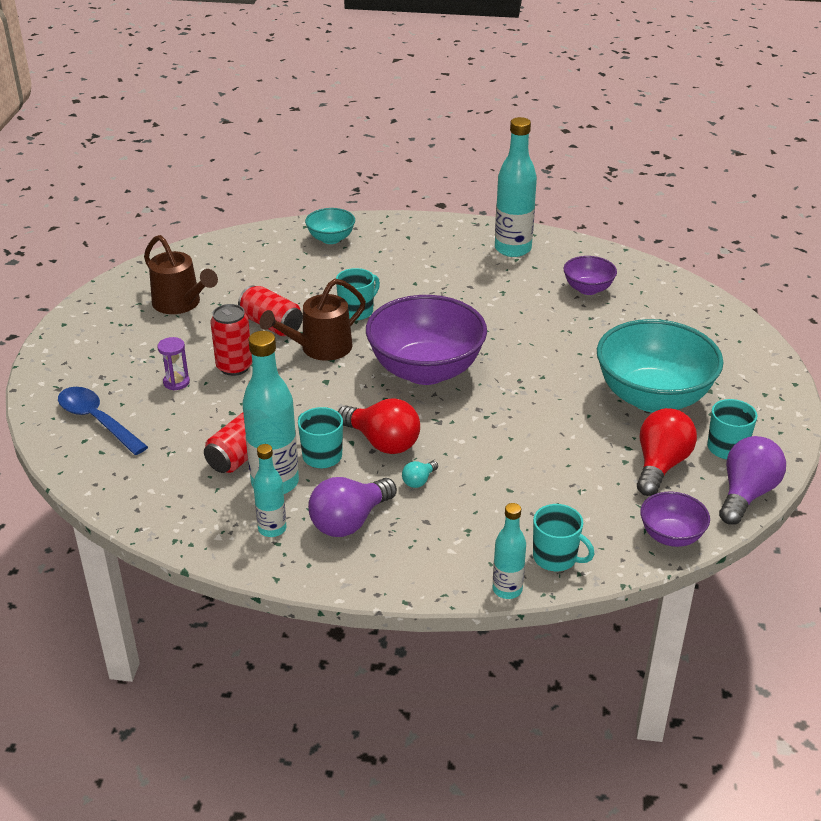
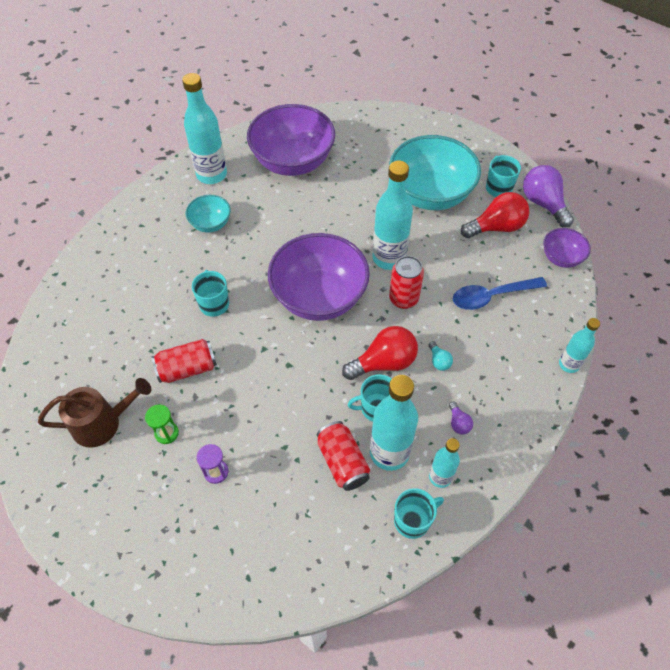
camera: 60 degrees left, 20 degrees up
blue spoon [58,387,148,455] -> blue spoon moved to [453,277,547,310]
red can [211,304,252,376] -> red can moved to [389,256,424,309]
brown watering can [260,279,366,361] -> none
turquoise bowl [305,208,355,244] -> turquoise bowl moved to [186,195,231,233]
purple light bulb [308,477,397,537] -> purple light bulb [449,402,473,434], size x0.46
turquoise mug [533,504,595,571] -> turquoise mug moved to [394,488,444,539]
purple bowl [563,256,617,295] -> purple bowl [247,104,335,176], size x2.05
red light bulb [637,408,697,496] -> red light bulb turned 105 degrees clockwise [461,192,529,238]
none -> green hourglass [145,404,179,444]
none -> turquoise bottle [373,161,413,270]

